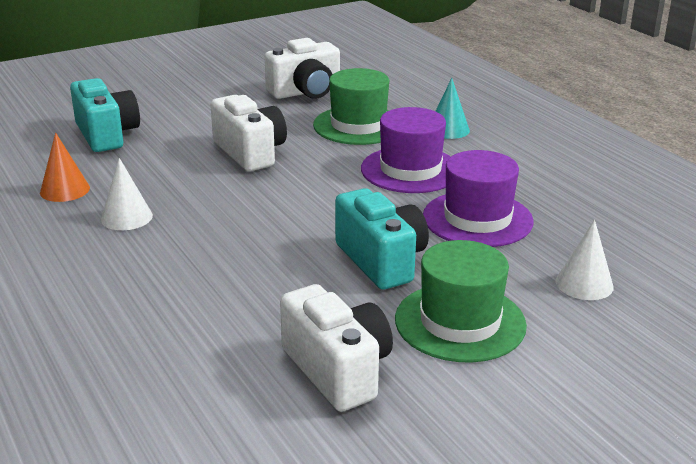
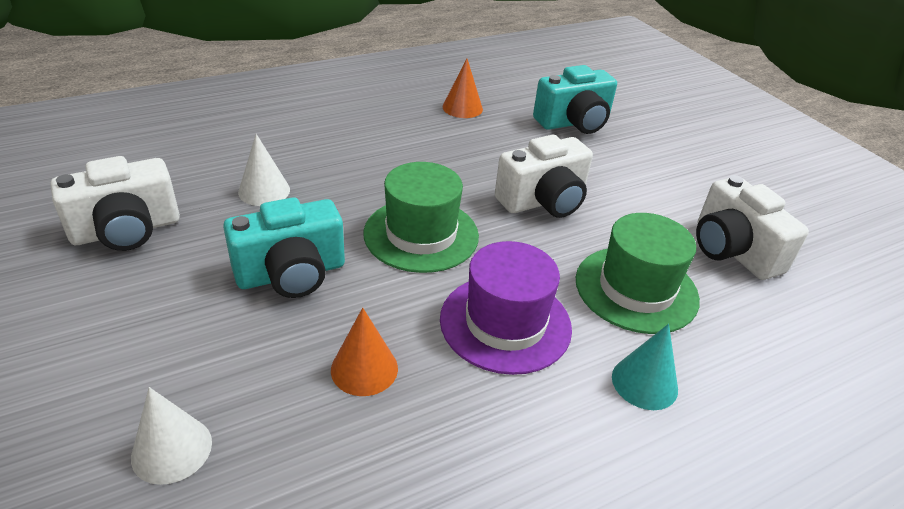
camera: 90 degrees right, 10 degrees up
white cone [101,158,153,230] -> white cone moved to [238,134,290,206]
green hat [395,240,527,362] -> green hat moved to [364,162,479,273]
purple hat [423,150,534,247] -> orange cone [331,308,398,396]

